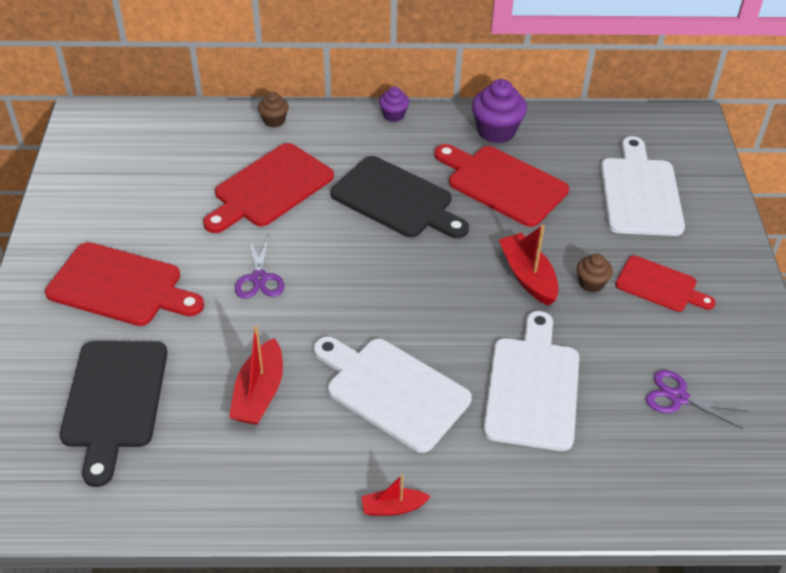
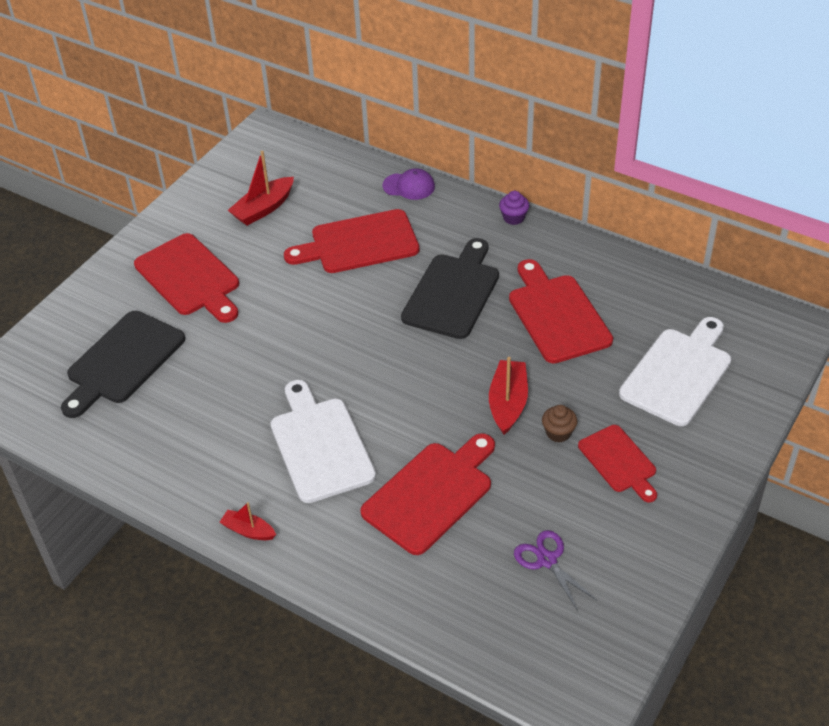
camera: 35 degrees right, 0 degrees up
red boat [229,326,283,425] -> red boat moved to [228,151,294,226]
purple scissors [235,235,284,299] -> none
brown cupcake [258,92,289,127] -> purple cap [383,168,435,200]
black cutting board [330,156,469,238] -> black cutting board turned 135 degrees counterclockwise [401,238,499,339]
purple cupcake [472,79,527,143] -> none
white cutting board [483,311,579,451] -> red cutting board [360,433,495,555]

